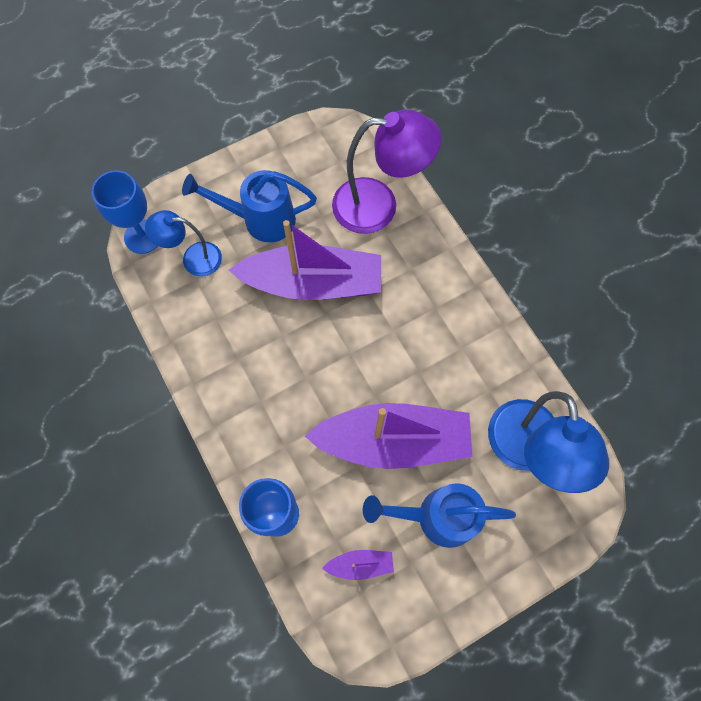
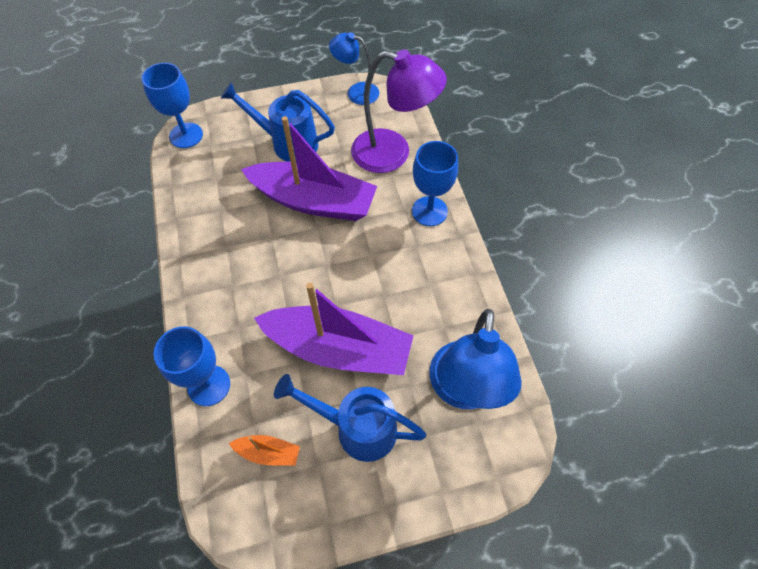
camera: 15 degrees right, 10 degrees down
blue lamp [145,210,222,277] -> blue lamp moved to [329,32,379,105]
purple boat [322,550,394,580] -> orange boat [229,435,300,466]
none -> blue goblet [412,141,458,226]

